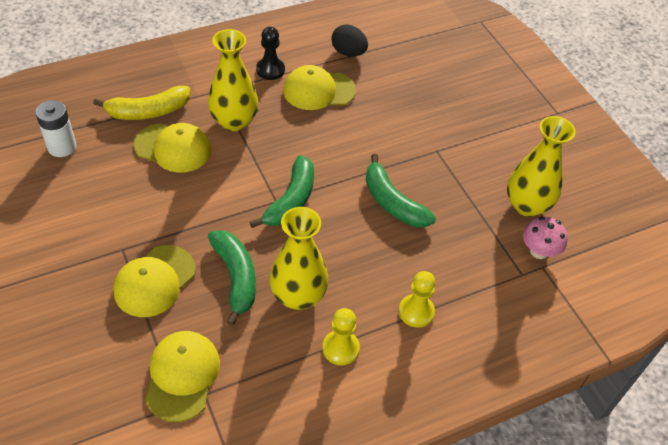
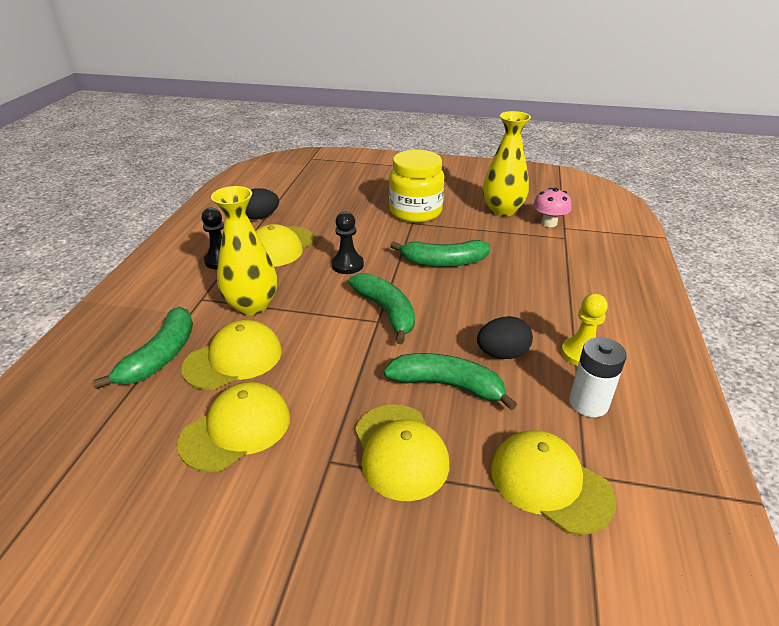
camera: 50 degrees left, 15 degrees down
white battery [35,100,77,157] -> white battery moved to [569,337,627,417]
yellow banana [93,86,190,120] -> green banana [93,307,193,389]
yellow vase [269,207,329,310] -> black egg [477,316,533,359]
yellow pawn [399,271,435,328] -> none
none -> yellow cap [177,382,290,472]
none -> black pawn [332,212,364,274]
none -> yellow jar [389,150,444,223]

